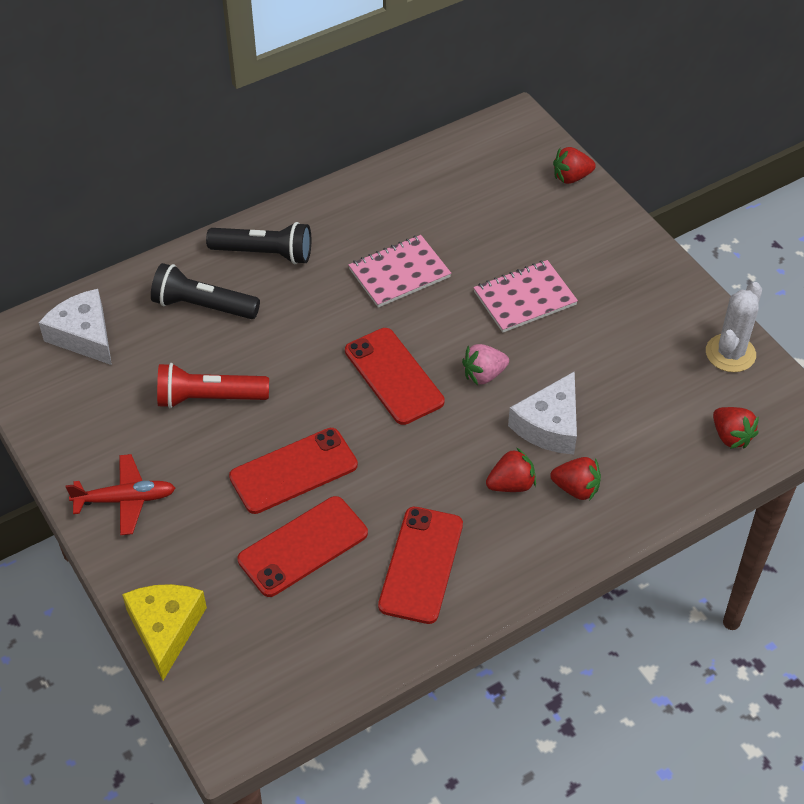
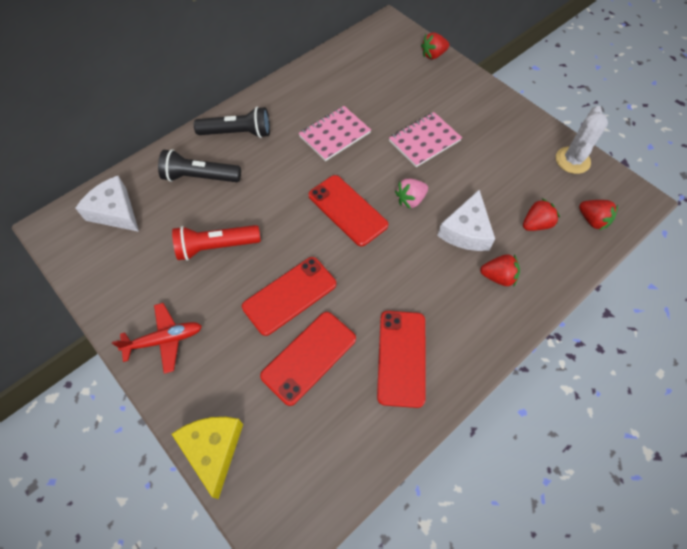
camera: 10 degrees left, 10 degrees up
red strawberry [486,448,536,492] -> red strawberry moved to [523,198,560,231]

